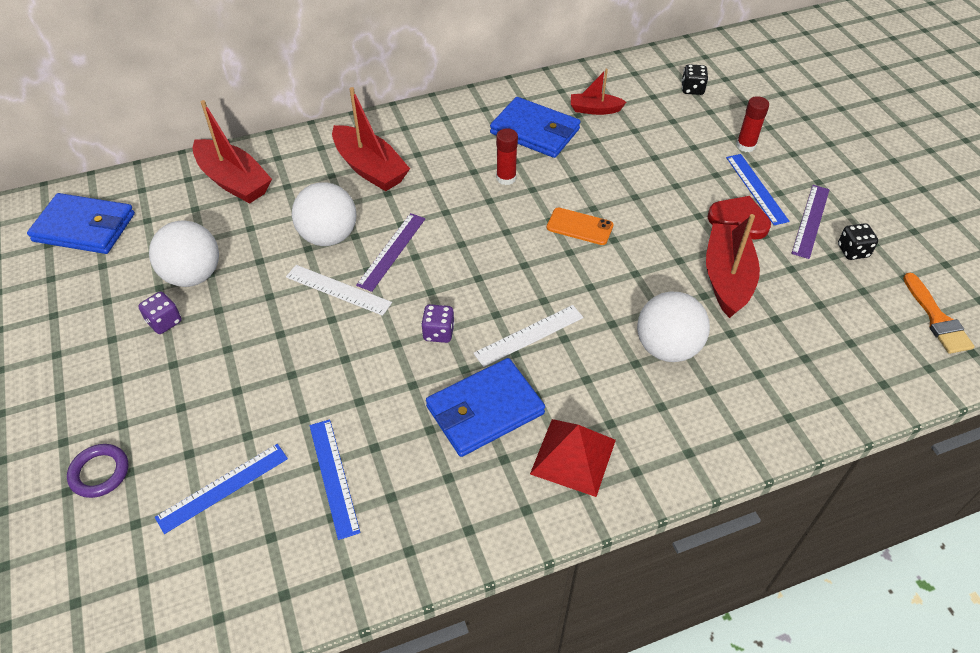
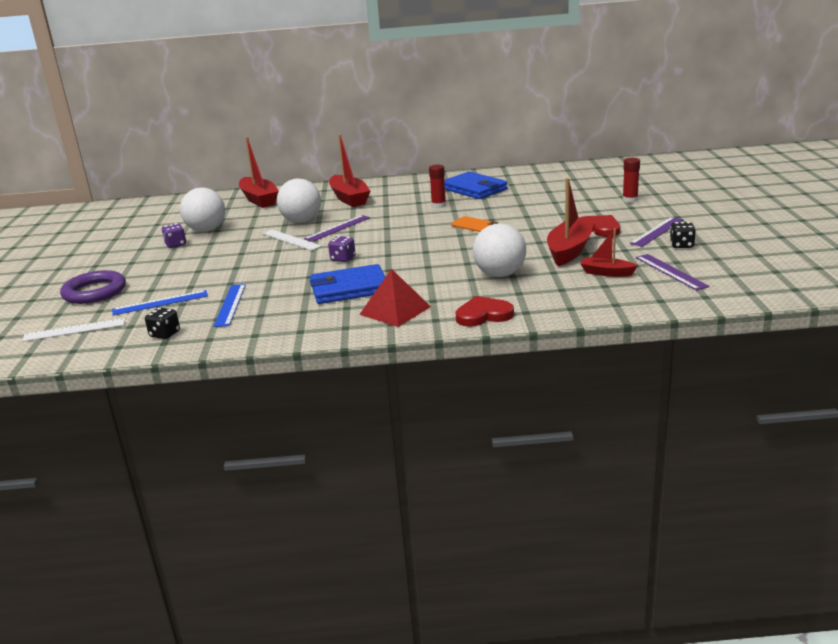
camera: 20 degrees right, 25 degrees down
blue wallet [27,193,135,254] -> none
purple ring [67,444,128,498] -> purple ring [60,270,126,304], size x1.61
white ruler [473,305,583,367] -> white ruler moved to [22,318,125,342]
red boat [571,69,626,115] -> red boat moved to [580,228,638,277]
black dice [681,64,708,95] -> black dice moved to [145,307,180,339]
blue ruler [726,154,790,225] -> none
orange brush [903,273,975,354] -> none
none -> red heart [455,296,514,327]
none -> purple ruler [636,254,710,291]

